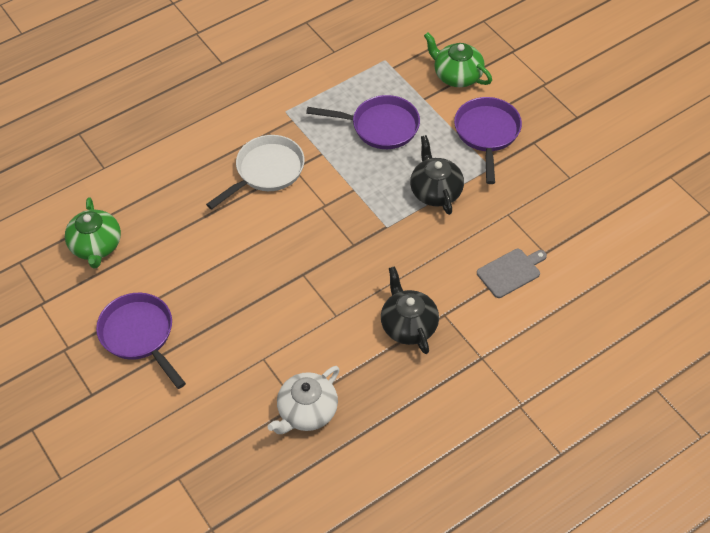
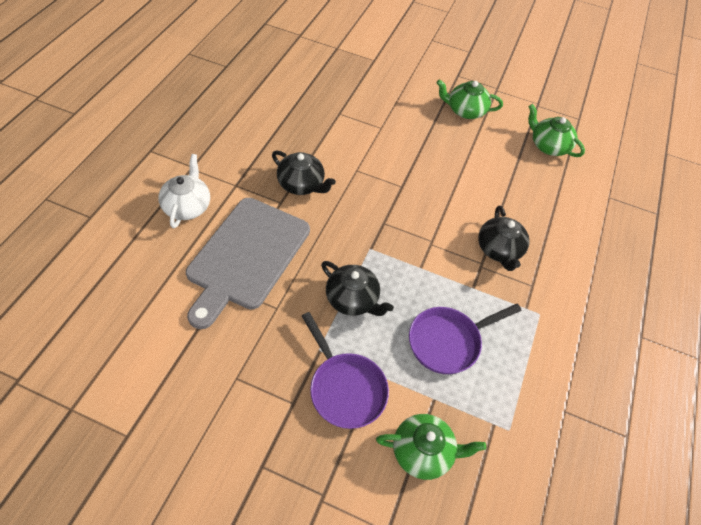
camera: 140 degrees right, 0 degrees up
purple pan [96,293,186,389] -> green teapot [437,80,503,119]
white pan [206,135,305,210] -> black teapot [478,206,529,271]
white teapot [267,366,339,434] -> white teapot moved to [158,154,210,228]
grey cutting board [477,249,547,298] -> grey cutting board [186,198,310,329], size x2.30

